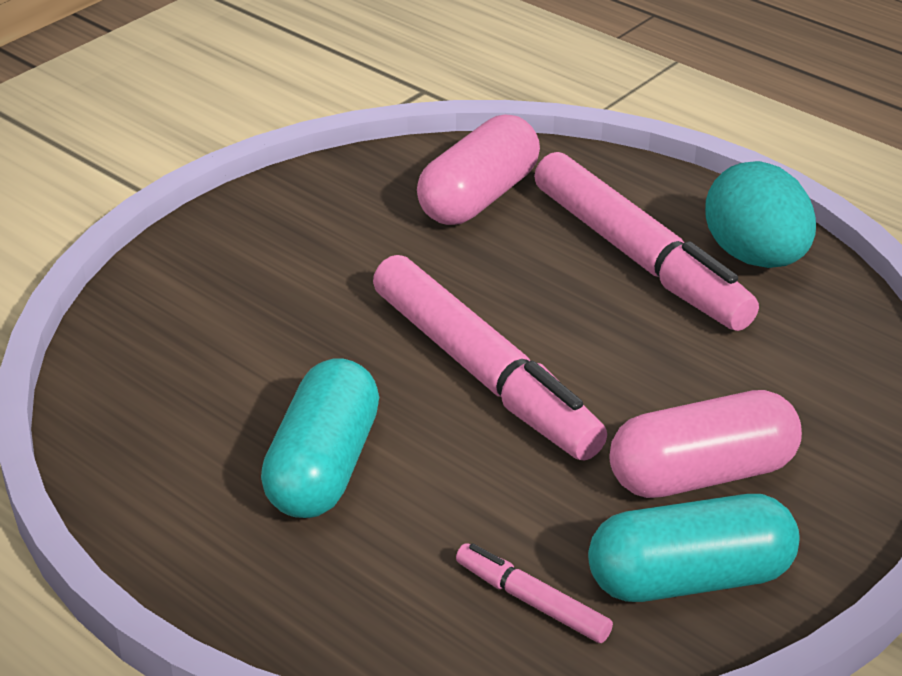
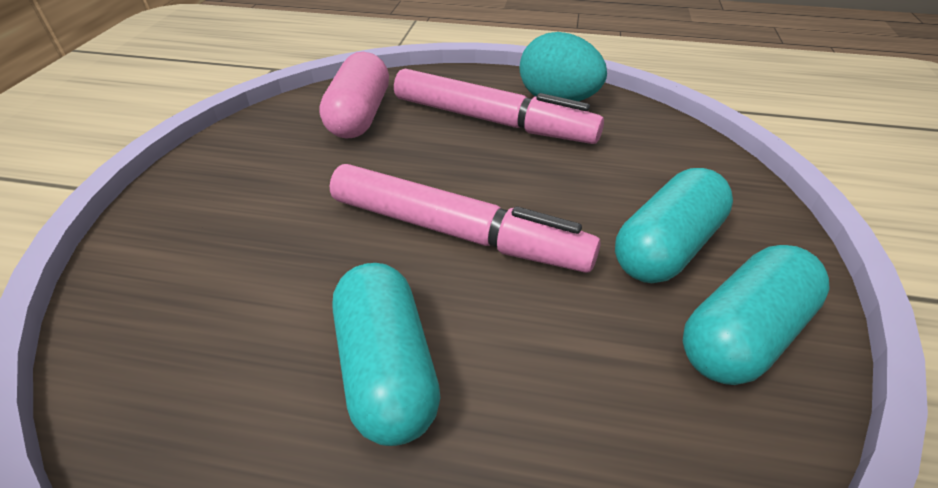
camera: 30 degrees left, 5 degrees up
pink marker [456,543,613,643] -> none
pink capsule [610,390,802,498] -> turquoise capsule [615,168,733,283]

